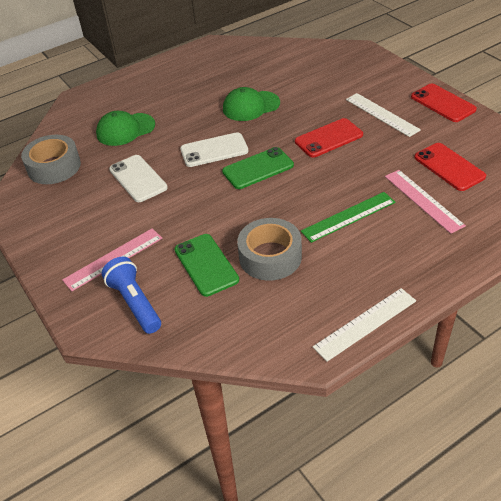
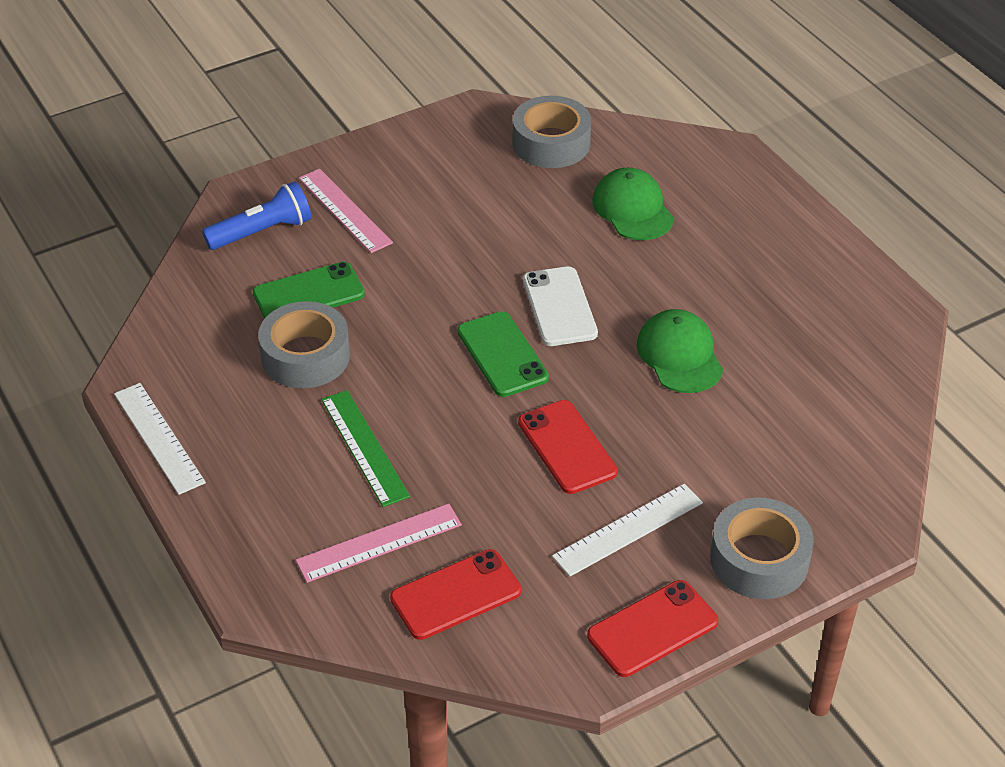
camera: 90 degrees right, 0 degrees up
white phone [109,155,168,202] -> none
none -> grey tape [710,498,814,599]

